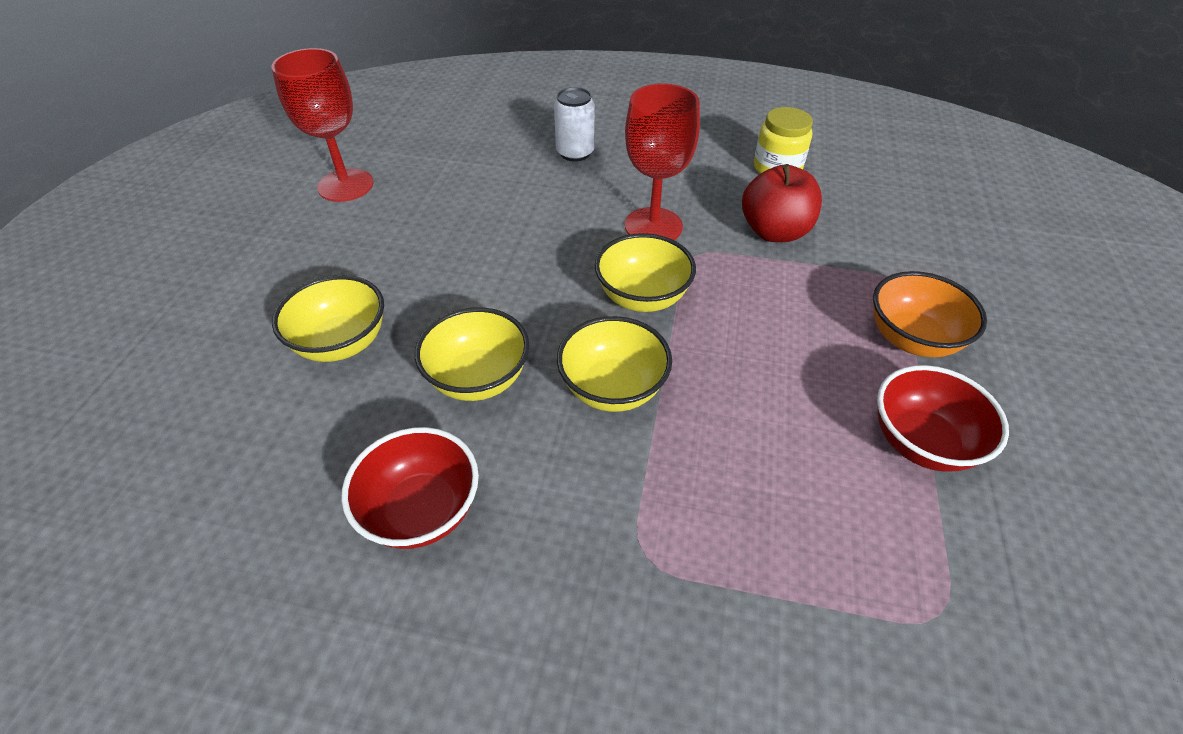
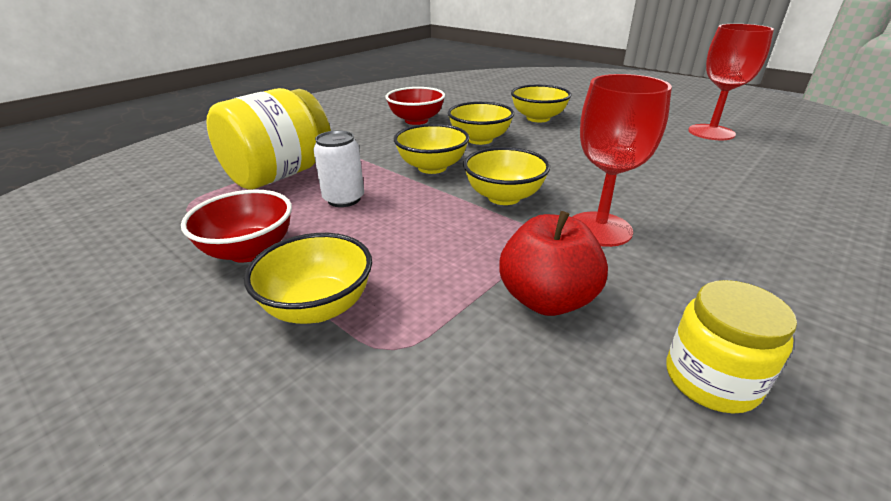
camera: 120 degrees right, 15 degrees down
white can [554,87,595,161] -> white can moved to [313,130,364,207]
orange bowl [873,271,987,357] -> yellow bowl [244,233,372,324]
none -> yellow jar [206,88,331,190]

